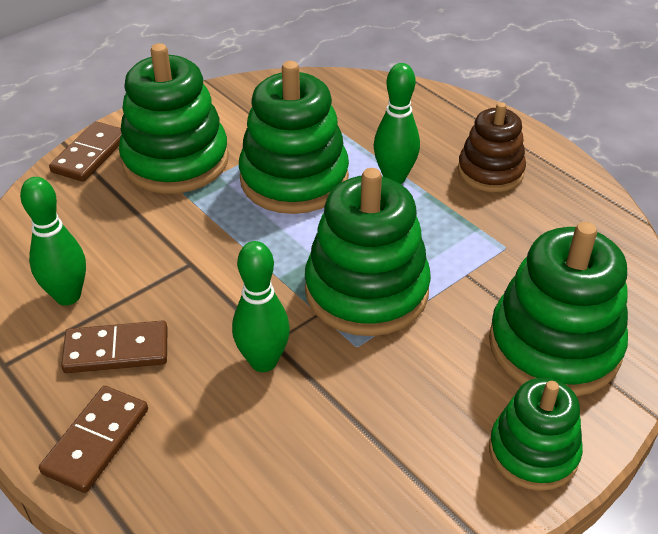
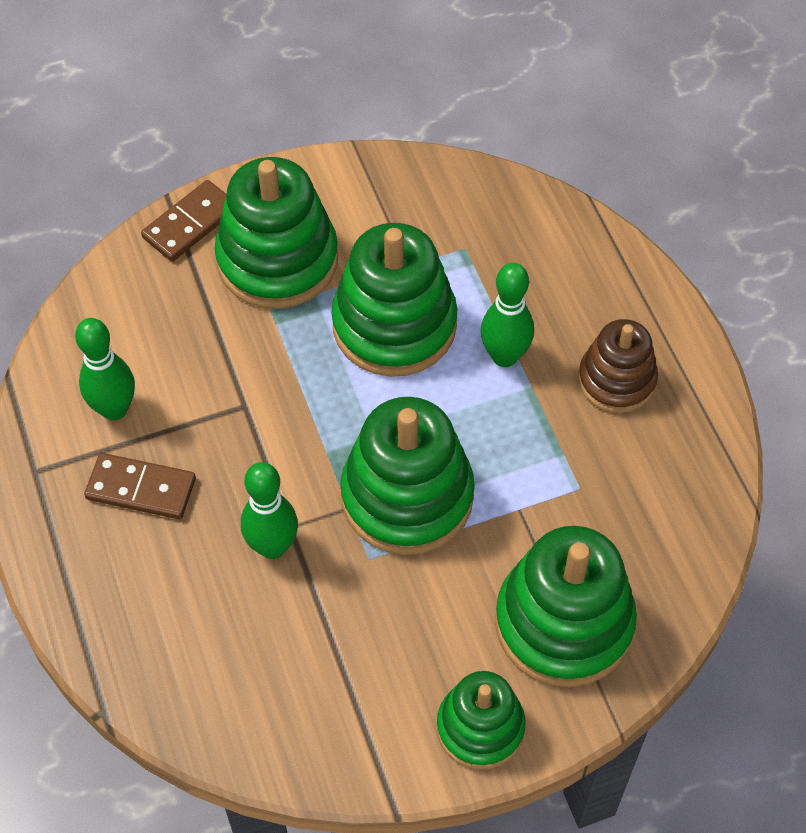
camera: 20 degrees right, 15 degrees up
brown domino [39,386,148,493] -> none

